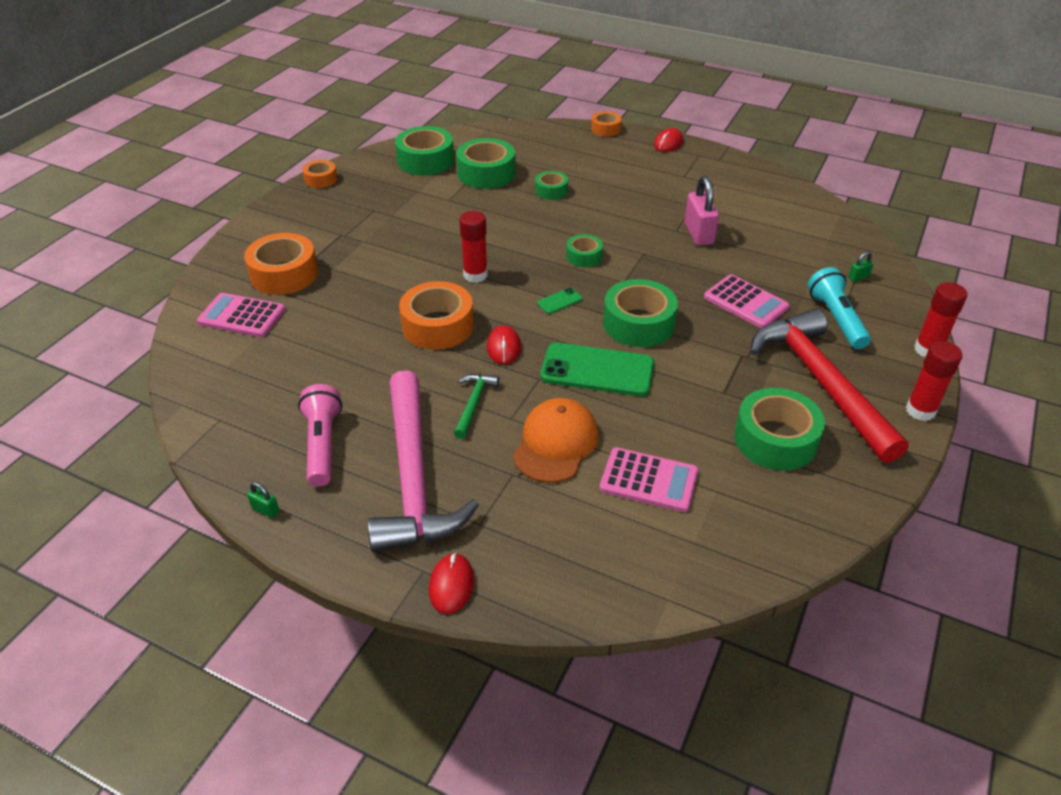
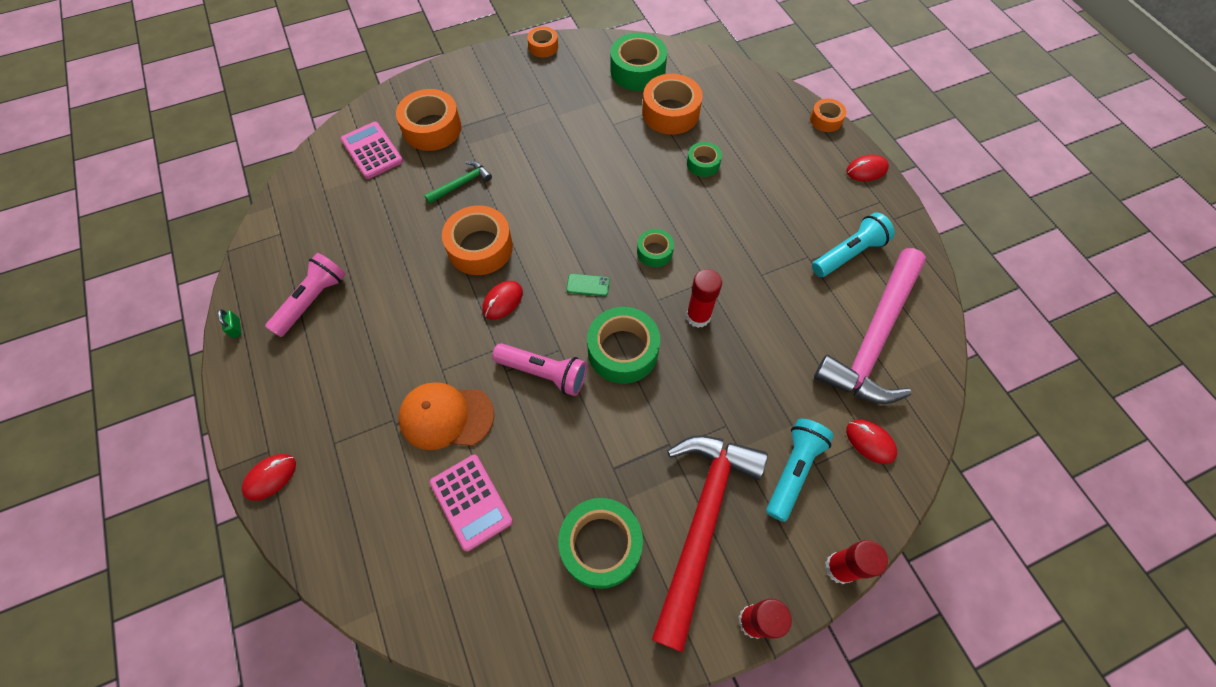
camera: 40 degrees right, 20 degrees up
pink hammer [368,370,479,552] -> pink hammer moved to [814,248,926,404]
green hammer [454,374,499,439] -> green hammer moved to [424,161,492,204]
green tape [456,138,515,189] -> orange tape [642,74,703,134]
red glue stick [459,211,488,283] -> red glue stick moved to [686,269,722,328]
orange cap [513,398,599,483] -> orange cap turned 150 degrees counterclockwise [398,382,494,450]
green phone [540,343,654,396] -> pink flashlight [492,343,587,396]
pink padlock [684,176,719,246] -> none
pink calculator [704,274,790,329] -> none
green padlock [848,252,874,282] -> red mouse [846,419,897,464]
none -> turquoise flashlight [812,212,895,277]

